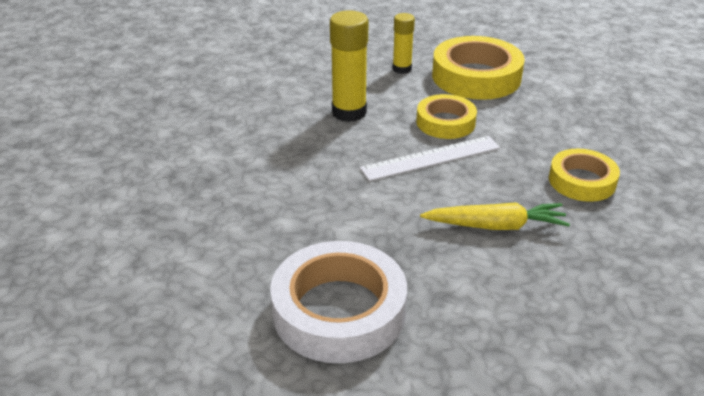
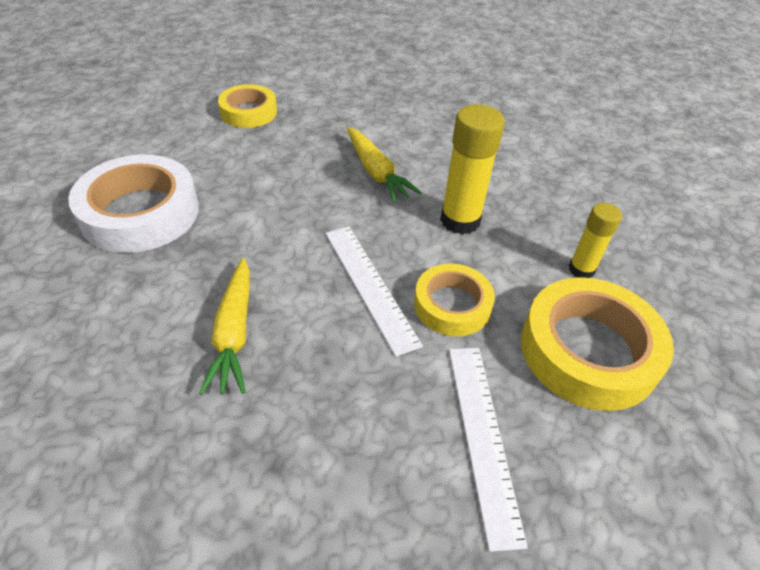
camera: 85 degrees right, 10 degrees up
yellow tape [549,149,620,202] -> yellow tape moved to [218,84,277,128]
none -> yellow carrot [347,127,422,203]
none -> white ruler [449,348,528,552]

